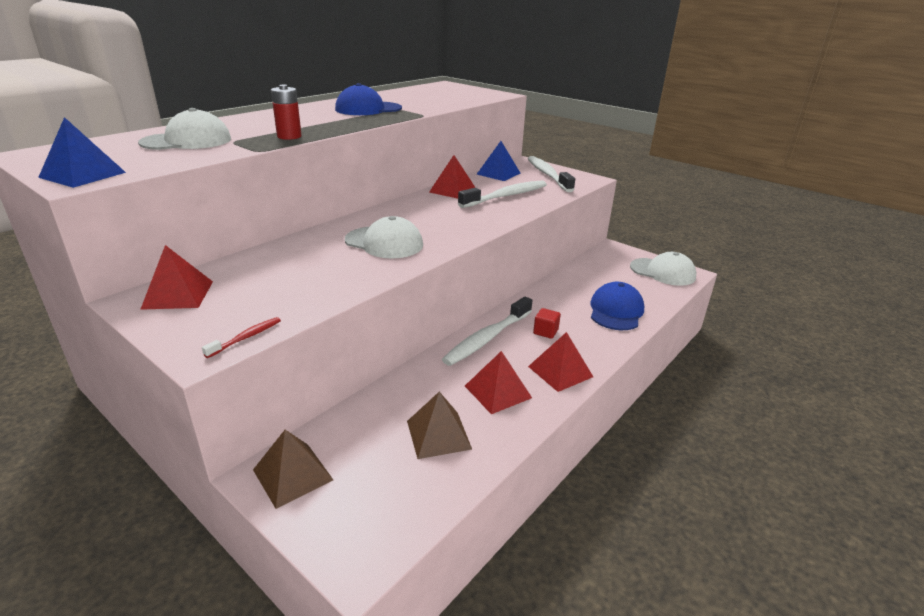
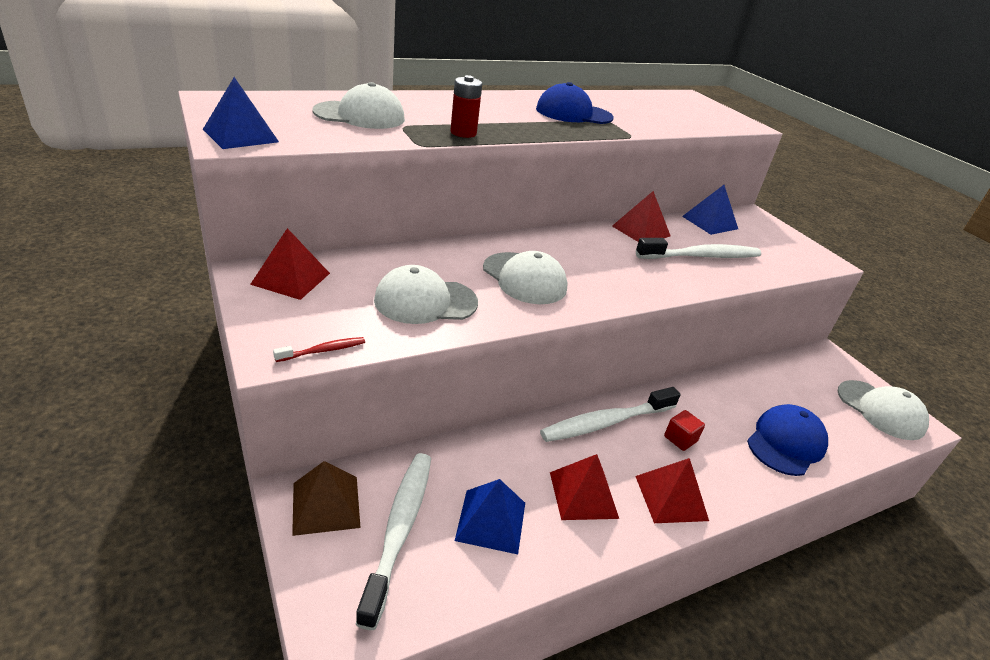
camera: 20 degrees right, 5 degrees up
brown pyramid [407,392,472,459] -> blue pyramid [455,479,525,554]
white toothbrush [528,156,575,192] -> white toothbrush moved to [356,453,431,630]
none -> white cap [374,265,478,324]

